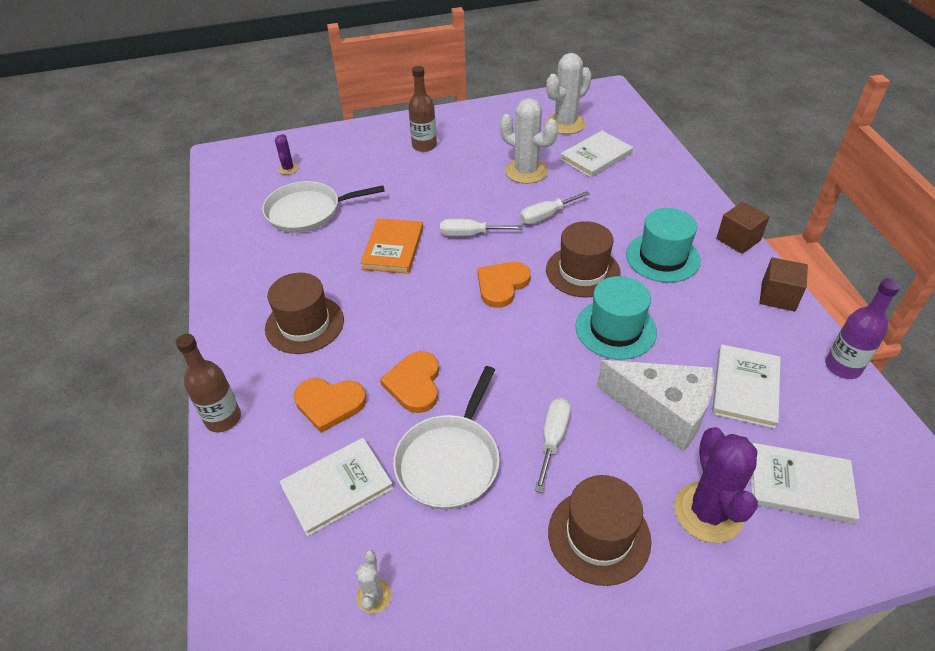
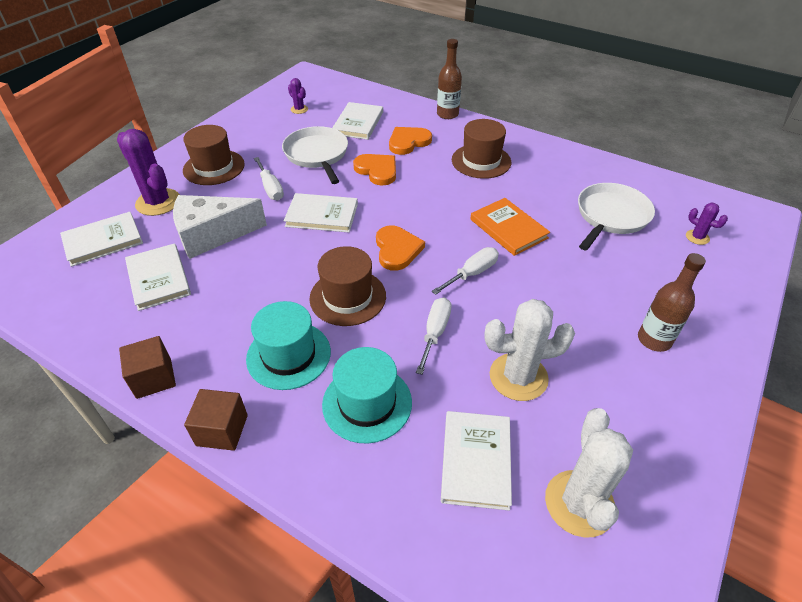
camera: 135 degrees right, 0 degrees up
white cactus [356,550,392,614] -> purple cactus [288,78,308,114]
turquoise hat [575,276,657,360] -> turquoise hat moved to [322,347,412,444]
purple bottle [825,278,901,379] -> none
none -> white book [284,193,358,232]

